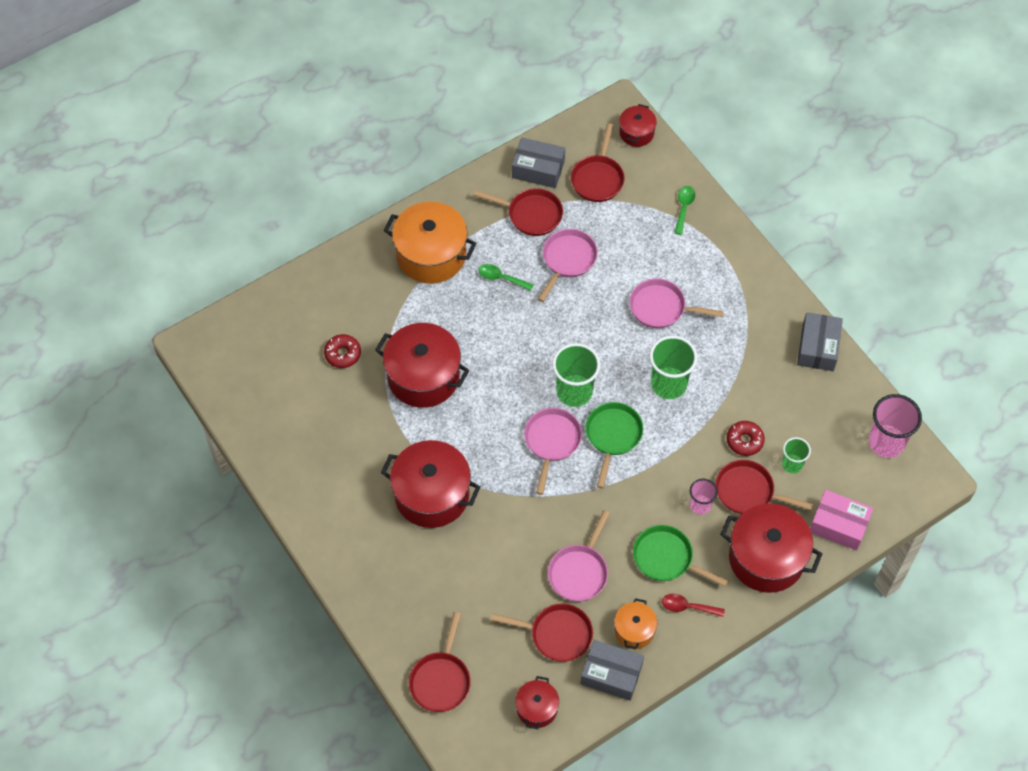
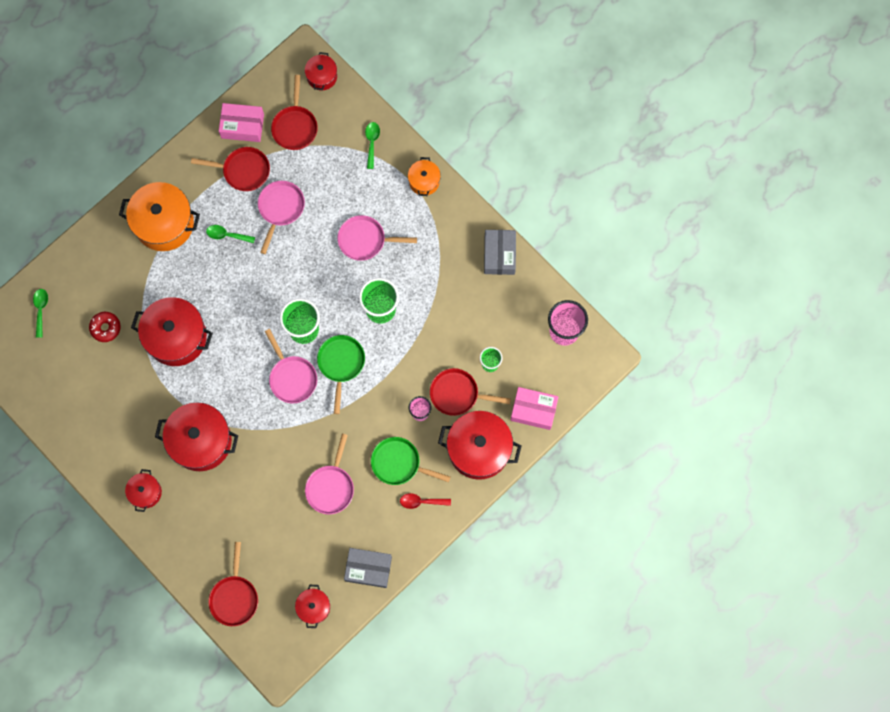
camera: 10 degrees left, 15 degrees up
red pan [491,604,593,662] -> none
grey box [512,137,565,188] -> pink box [219,103,264,142]
pink pan [524,408,582,495] -> pink pan turned 150 degrees clockwise [265,329,317,403]
orange pot [614,598,657,649] -> orange pot moved to [408,157,441,196]
red donut [727,421,765,456] -> none
none -> green spoon [33,289,48,338]
none -> red pot [125,469,162,512]

